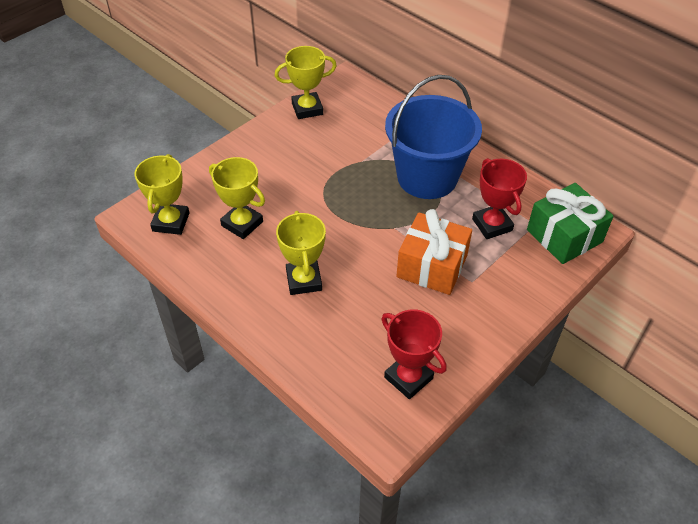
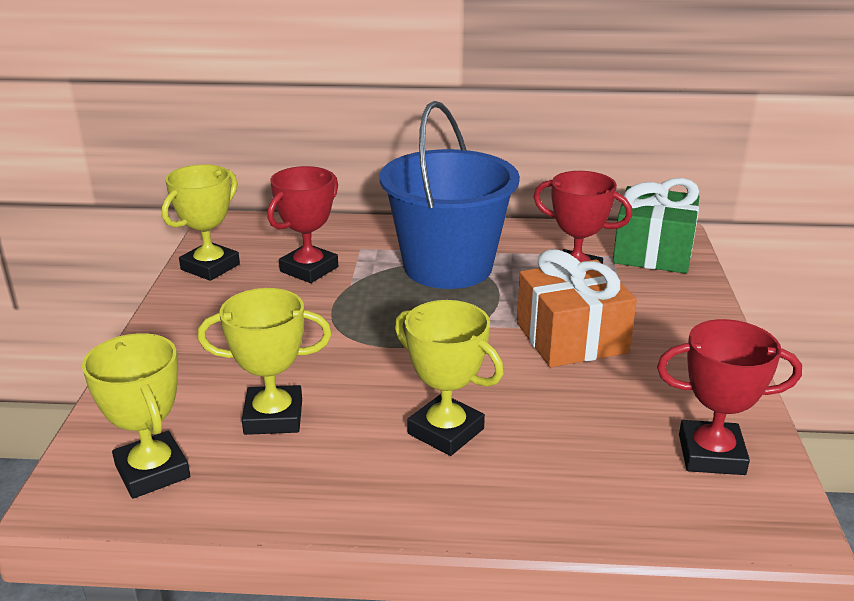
camera: 40 degrees left, 20 degrees down
none -> red trophy [267,166,338,283]

